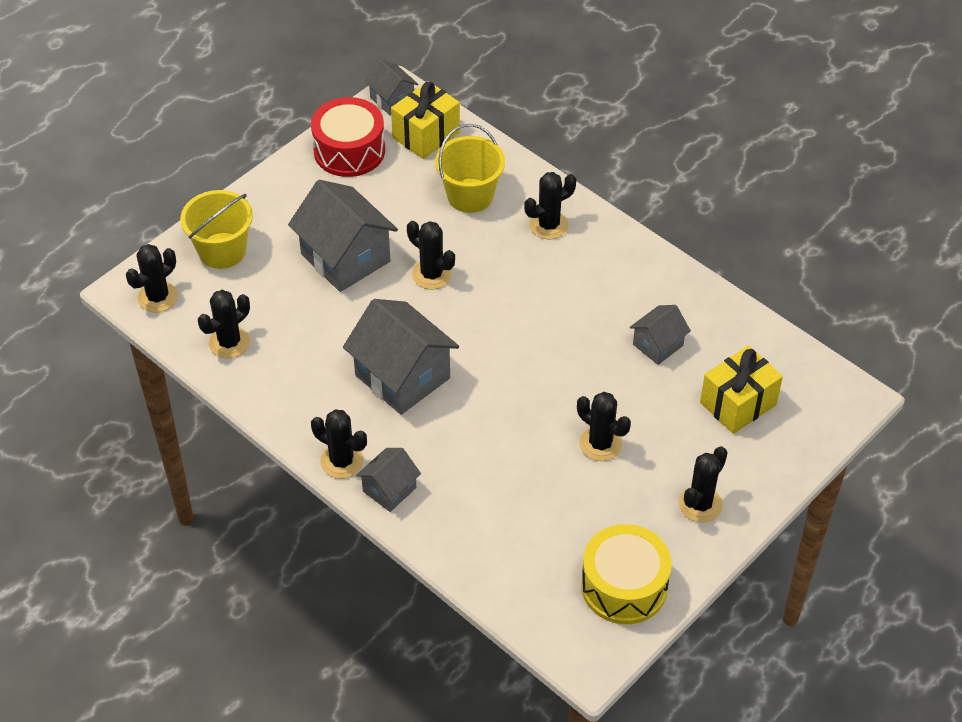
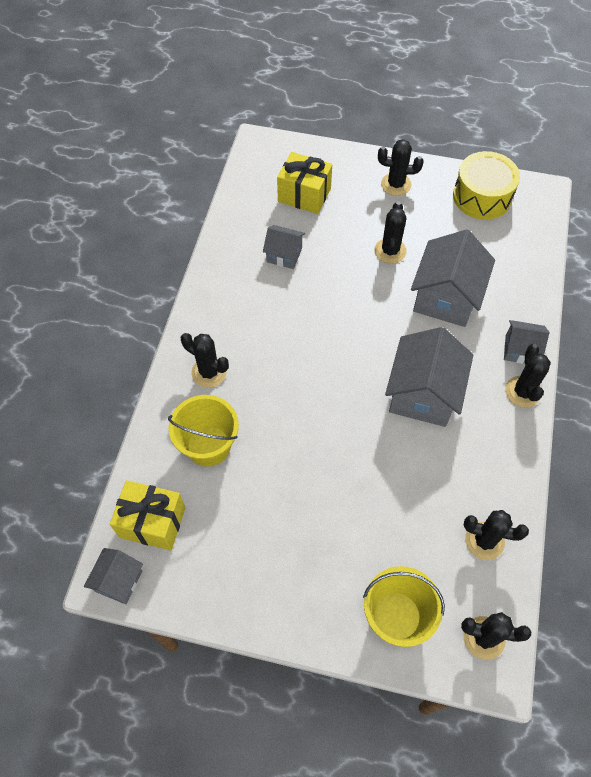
camera: 120 degrees left, 10 degrees up
grey house [288,180,398,292] -> grey house moved to [411,229,495,327]
red drum [311,97,385,177] -> none
black cactus [407,221,455,289] -> none

